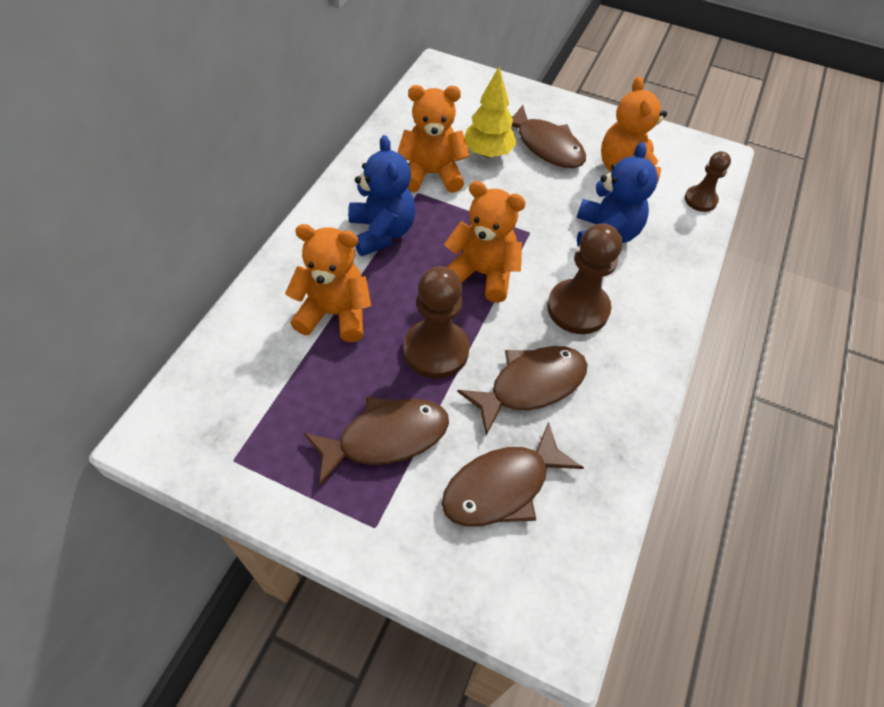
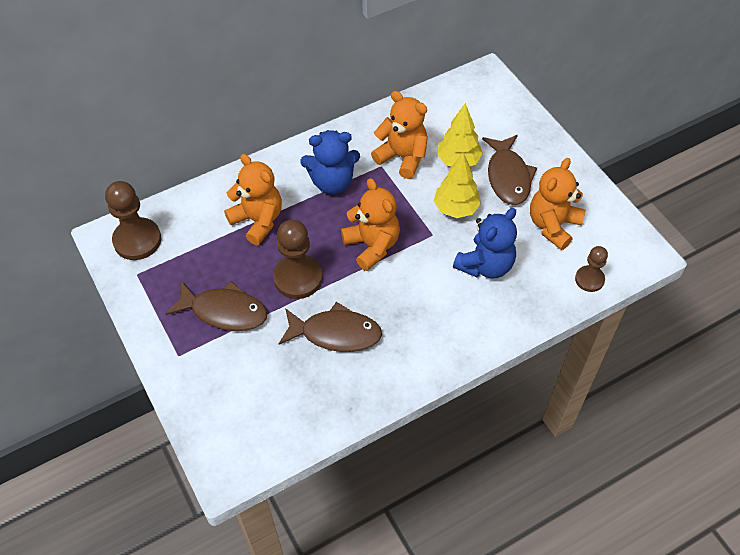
camera: 40 degrees right, 0 degrees up
blue teddy bear [348,135,416,256] -> blue teddy bear turned 60 degrees clockwise [300,130,360,194]
brown fish [442,422,584,527] -> none
brown pawn [547,224,622,334] -> brown pawn moved to [105,181,161,260]
none -> yellow tree [434,153,481,218]

